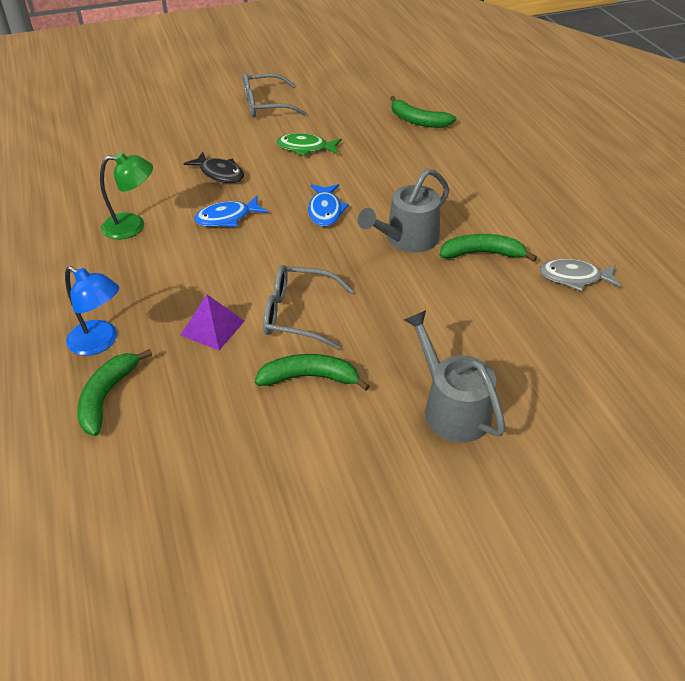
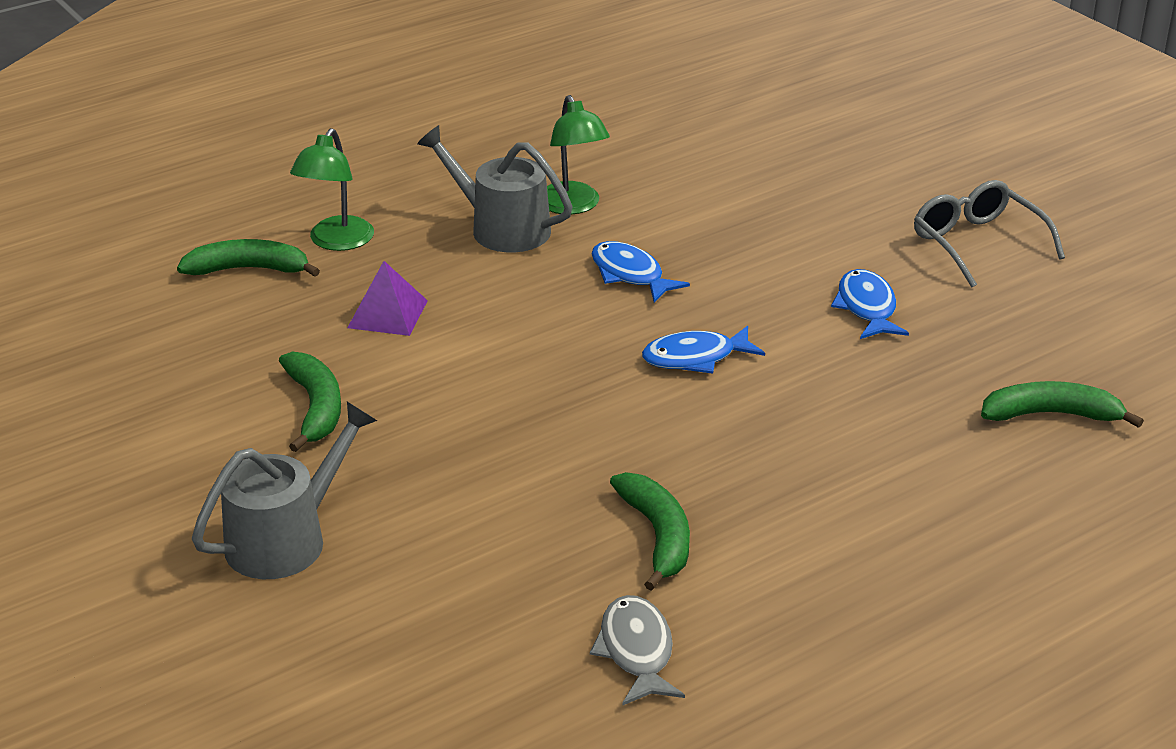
camera: 75 degrees right, 10 degrees down
blue lamp [65,266,119,356] -> green lamp [290,128,374,251]
black fish [183,152,244,183] -> none
grey glasses [263,265,354,350] -> none
green fish [277,133,342,156] -> blue fish [831,269,909,339]
grey watering can [358,169,449,253] -> grey watering can moved to [417,125,573,252]
green banana [390,96,456,128] -> green banana turned 75 degrees clockwise [981,381,1144,428]

